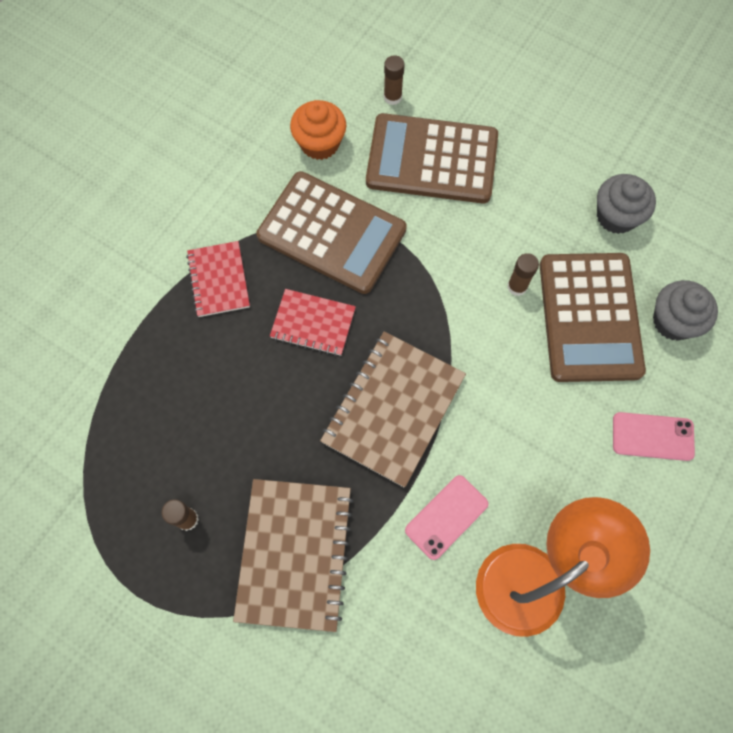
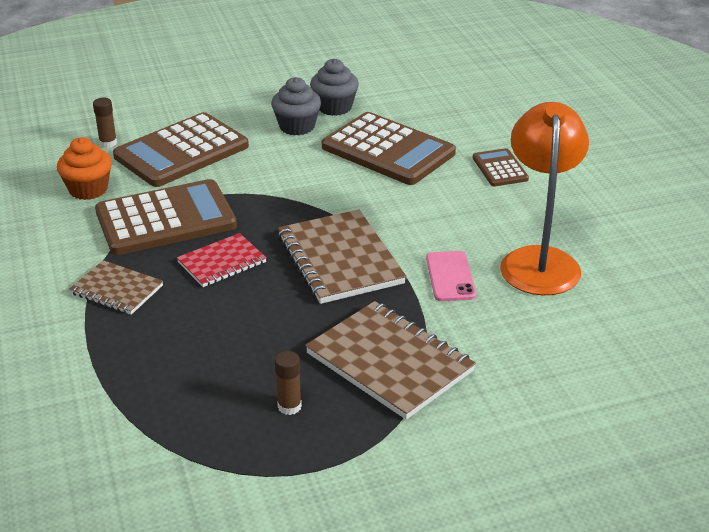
camera: 50 degrees left, 35 degrees down
red notebook [186,241,250,317] -> brown notebook [69,260,163,315]
brown glue stick [507,253,539,296] -> none
pink phone [613,412,695,461] -> brown calculator [473,148,529,187]
grey cupcake [653,280,718,341] -> grey cupcake moved to [271,77,321,135]

